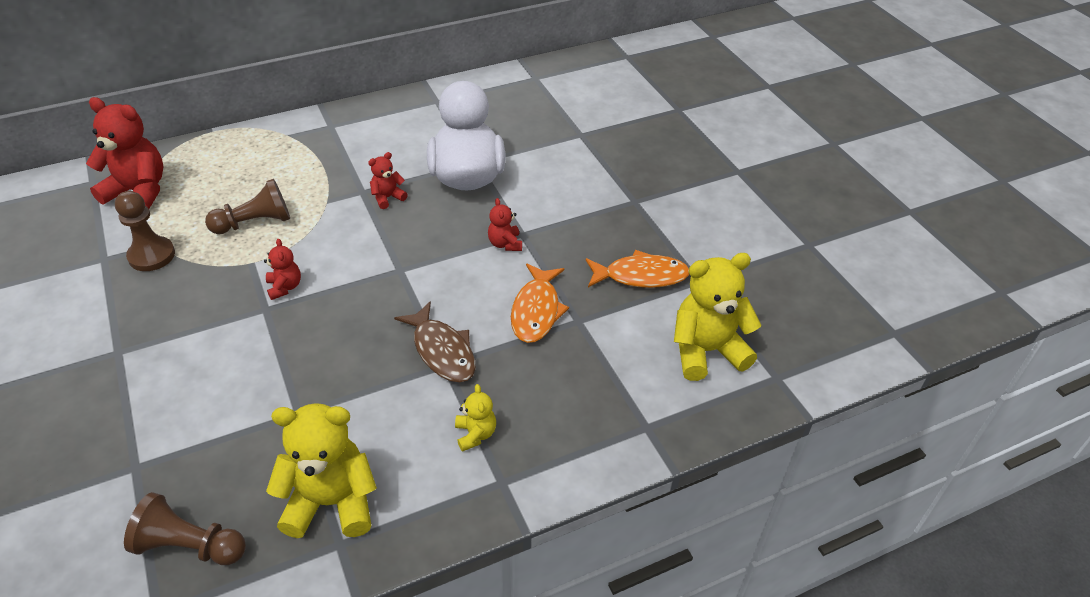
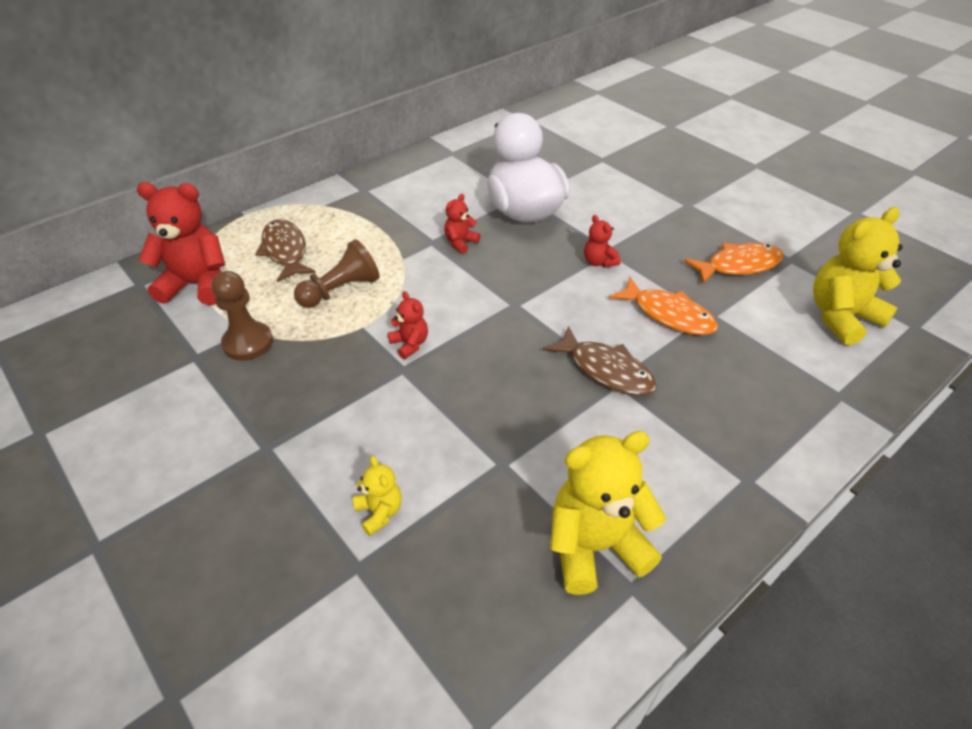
camera: 15 degrees left, 0 degrees up
brown pawn [124,492,246,565] -> none
yellow teddy bear [455,384,496,452] -> yellow teddy bear moved to [353,456,402,536]
orange fish [511,264,569,343] -> orange fish turned 45 degrees counterclockwise [609,277,718,335]
none -> brown fish [255,219,316,282]

